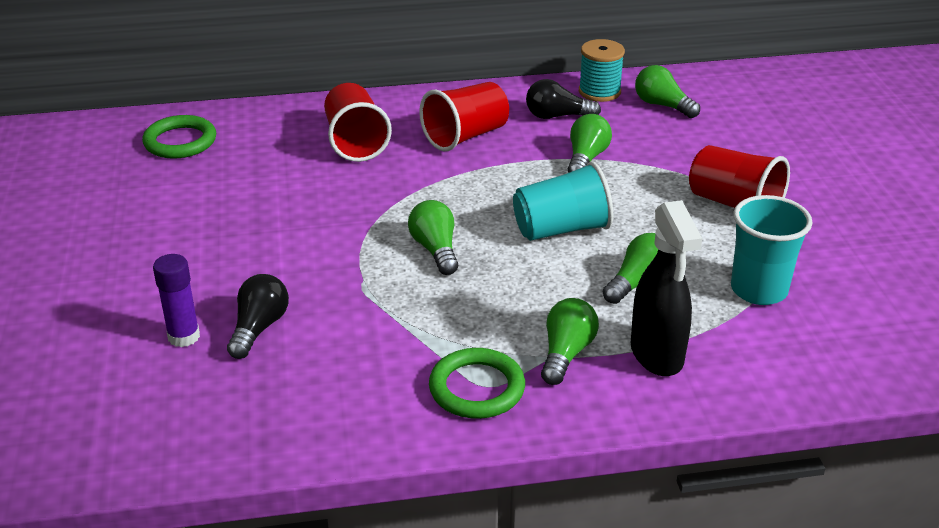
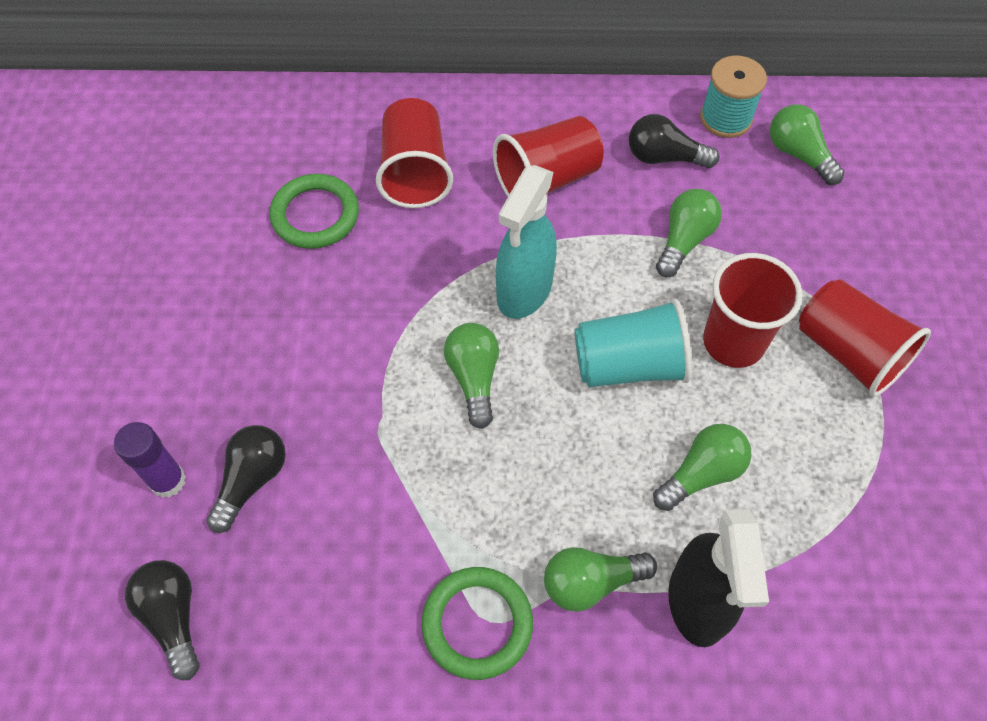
camera: 10 degrees right, 25 degrees up
green ring [142,115,216,159] -> green ring moved to [269,174,359,249]
green light bulb [541,298,599,385] -> green light bulb turned 135 degrees counterclockwise [544,547,657,612]
turquoise cup [731,195,812,305] -> none
none -> black light bulb [125,560,200,680]
none -> turquoise spray bottle [496,165,557,319]
none -> red cup [703,253,802,368]

